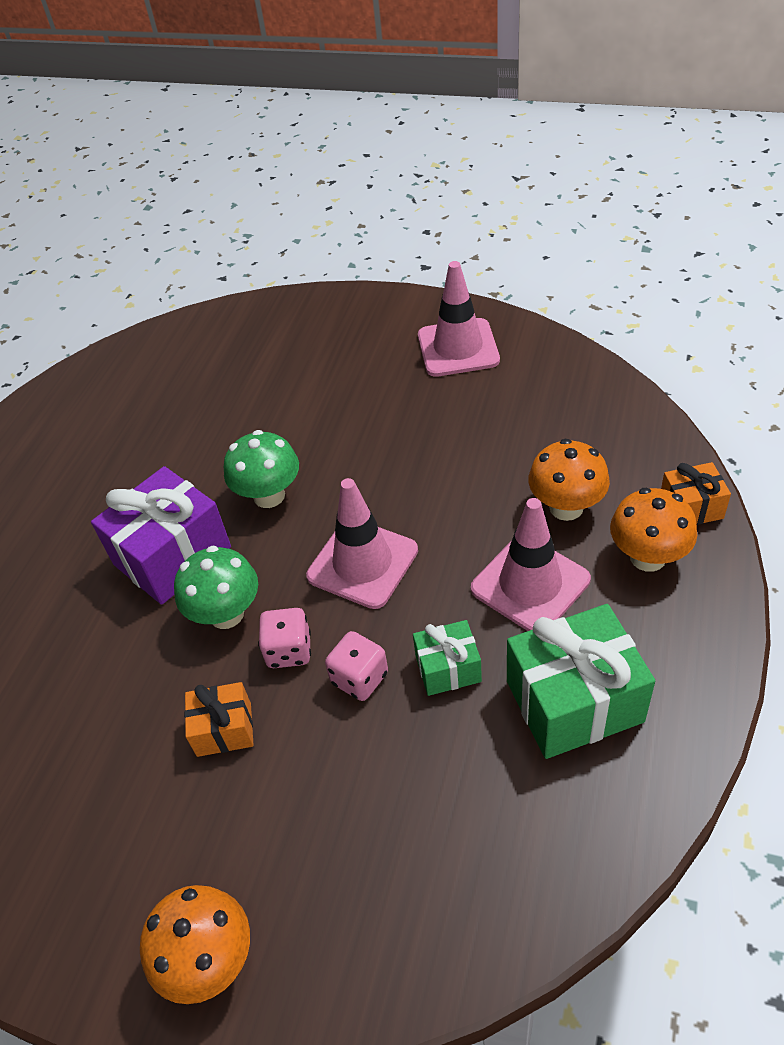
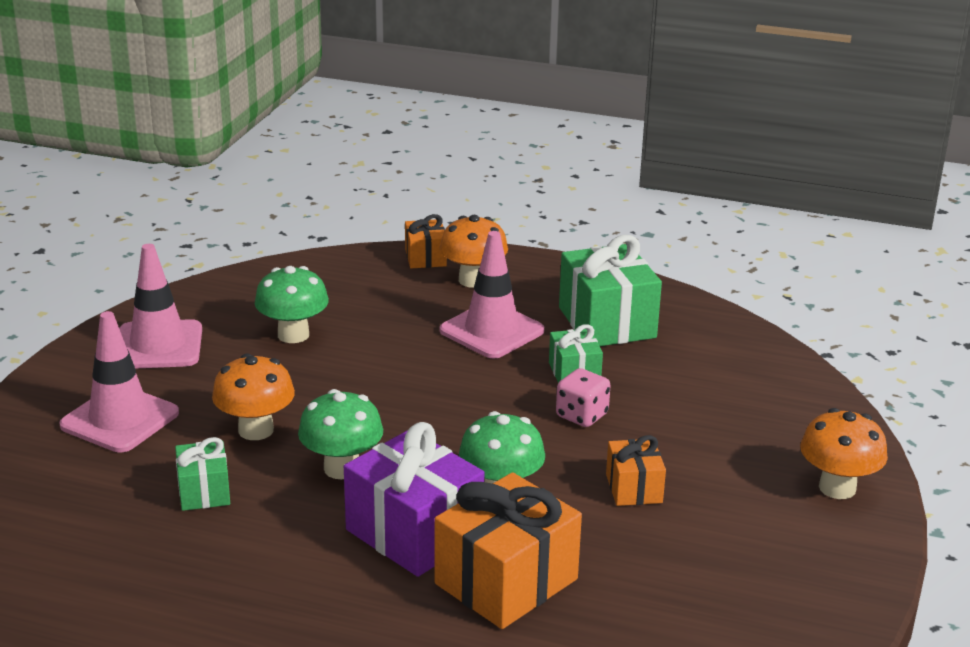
camera: 95 degrees left, 20 degrees down
pink dice [258,608,311,668] -> none
pink traffic cone [306,478,418,609] -> pink traffic cone moved to [59,311,179,452]
orange mushroom [528,439,610,521] -> orange mushroom moved to [212,354,295,440]
none -> green gift [175,437,230,511]
none -> green mushroom [255,266,329,343]
none -> orange gift [435,472,582,629]

